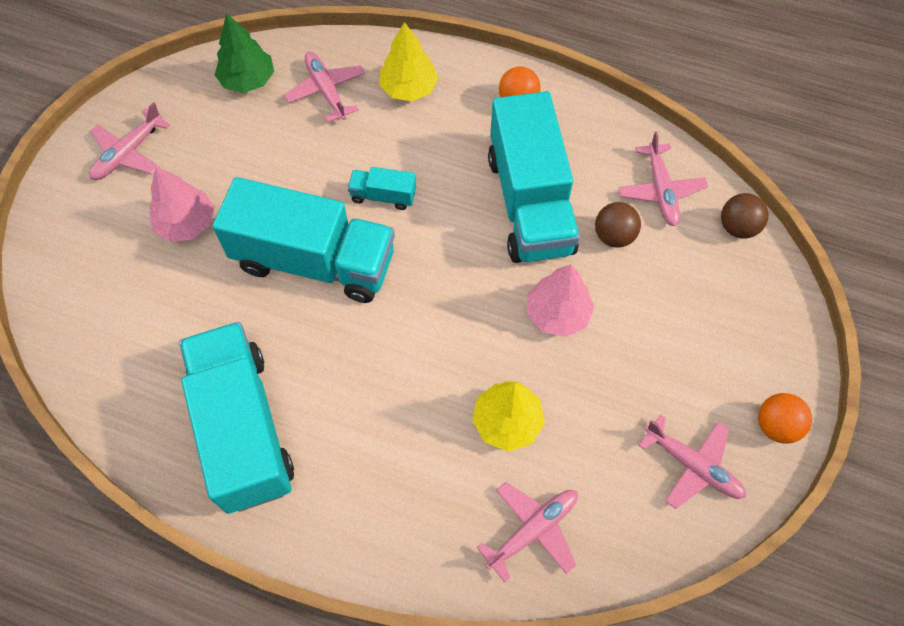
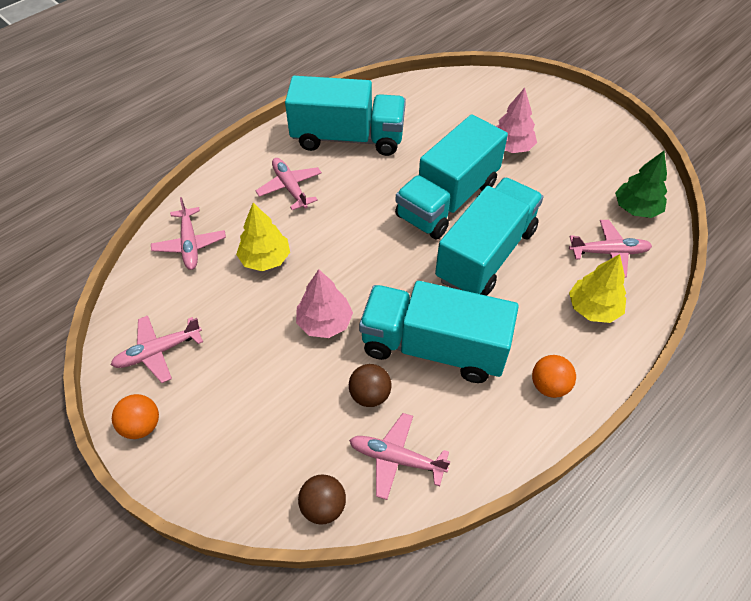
camera: 115 degrees right, 10 degrees down
pink plane [89,102,170,180] -> pink plane moved to [256,158,322,210]
turquoise truck [348,167,416,210] -> turquoise truck [435,178,544,296], size x2.37

